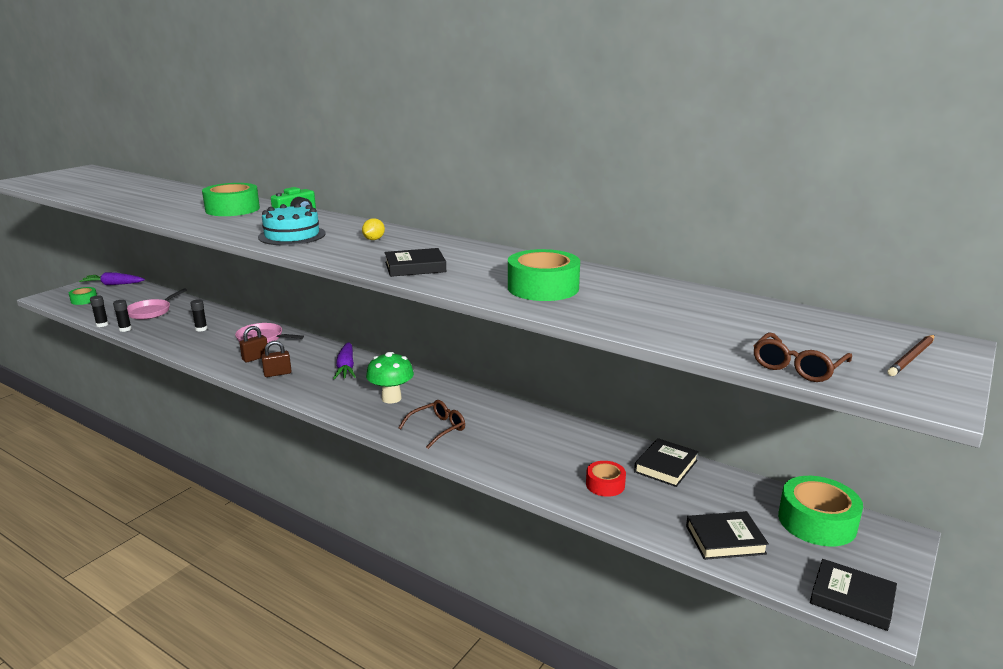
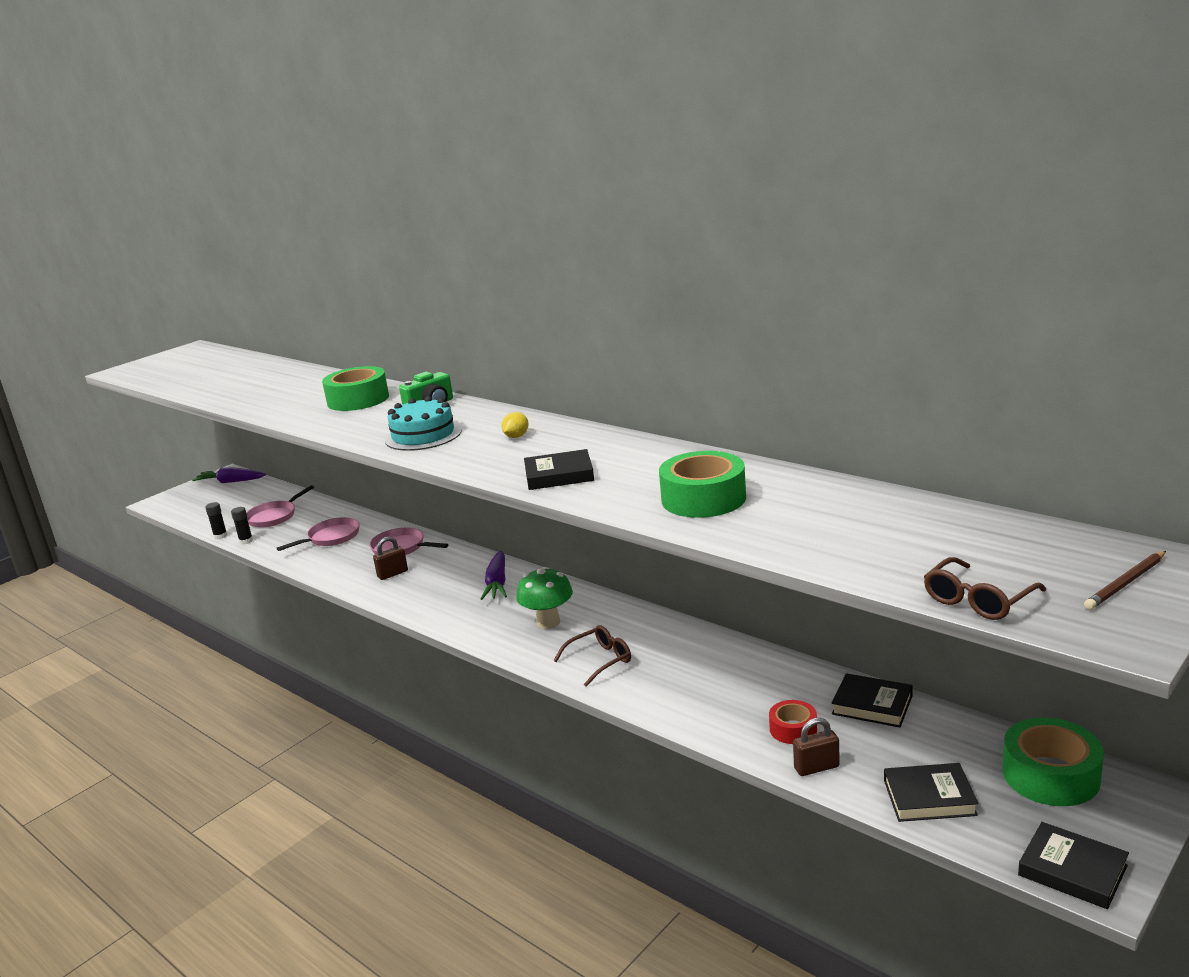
camera: 10 degrees right, 0 degrees up
green tape [69,287,97,305] -> none
black glue stick [190,299,207,332] -> pink pan [277,517,360,551]
brown padlock [261,341,292,377] -> brown padlock moved to [793,718,840,776]
black book [634,438,699,487] -> black book turned 75 degrees clockwise [832,673,913,727]

